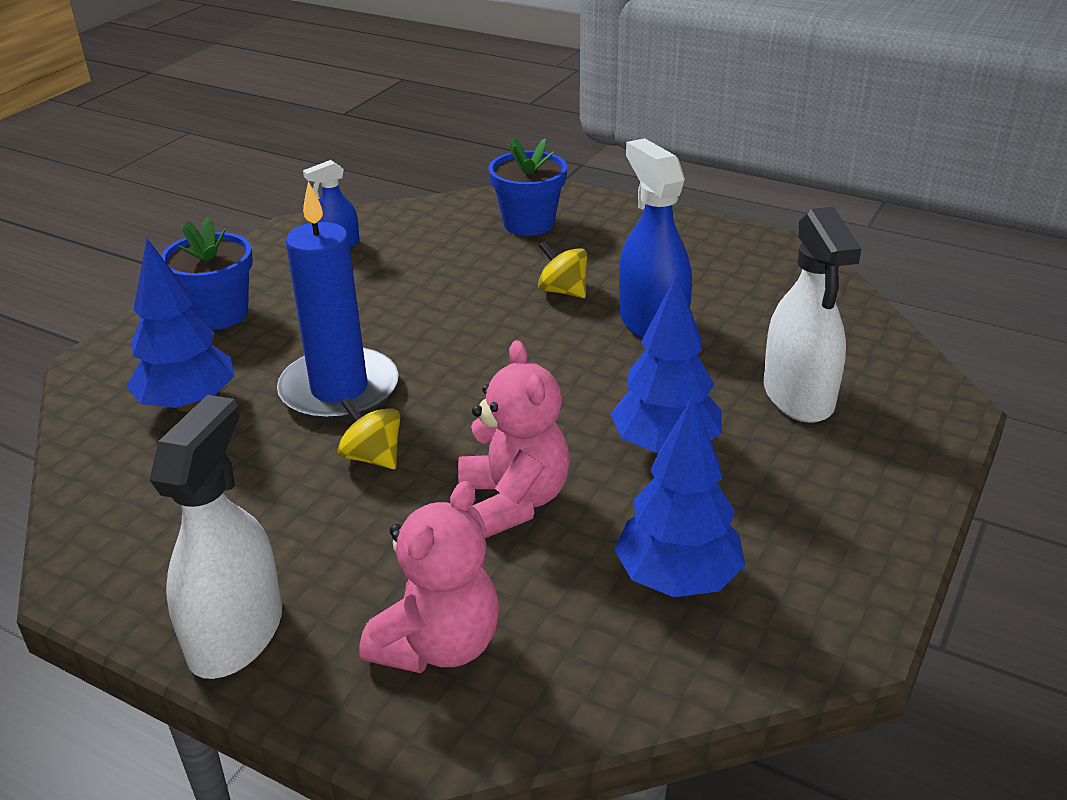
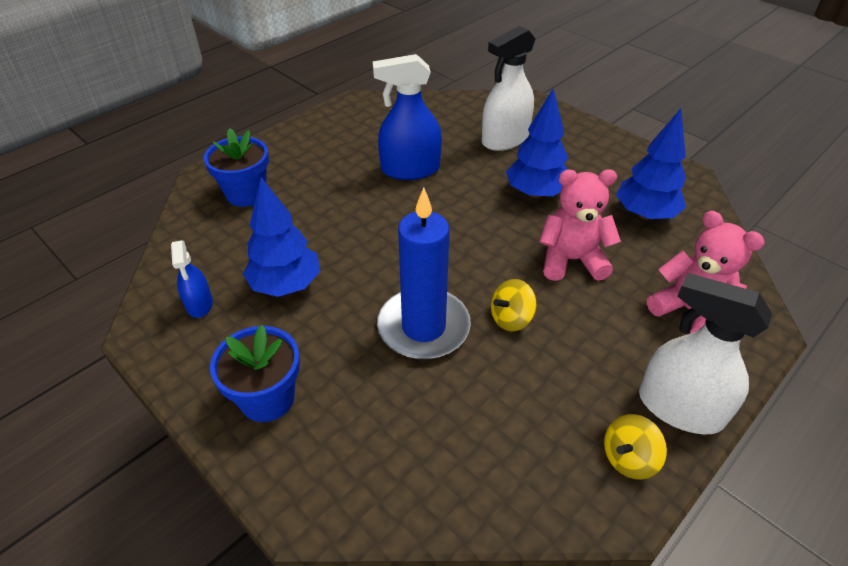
camera: 75 degrees left, 10 degrees up
blue tree [126,239,234,412] -> blue tree moved to [243,177,320,297]
yellow spinning top [538,241,587,298] -> yellow spinning top moved to [604,414,667,480]
white spray bottle [763,207,861,423] -> white spray bottle turned 135 degrees clockwise [482,26,536,151]

